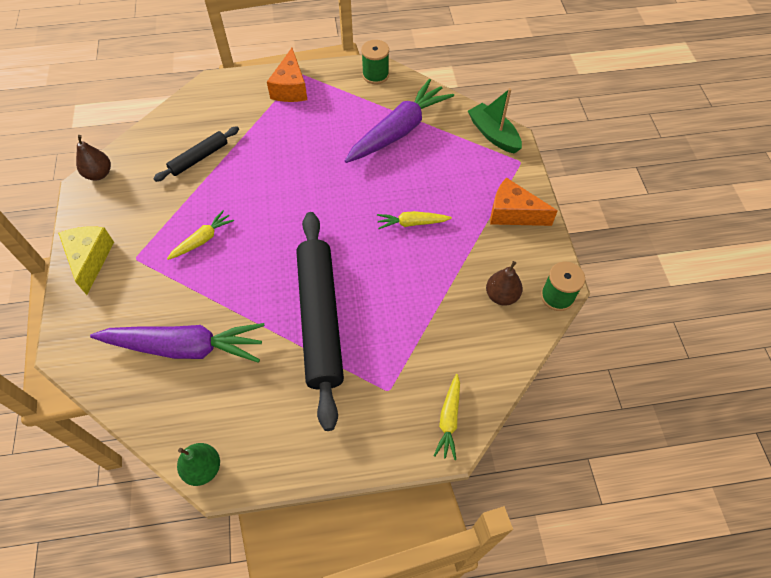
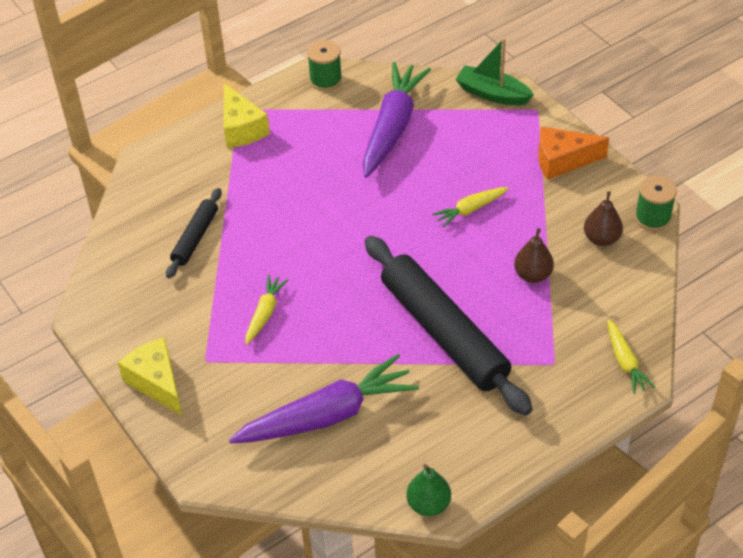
camera: 25 degrees left, 10 degrees down
brown pear [76,135,111,181] -> brown pear moved to [514,228,554,283]
orange cheese [267,48,307,102] -> yellow cheese [224,83,270,148]

